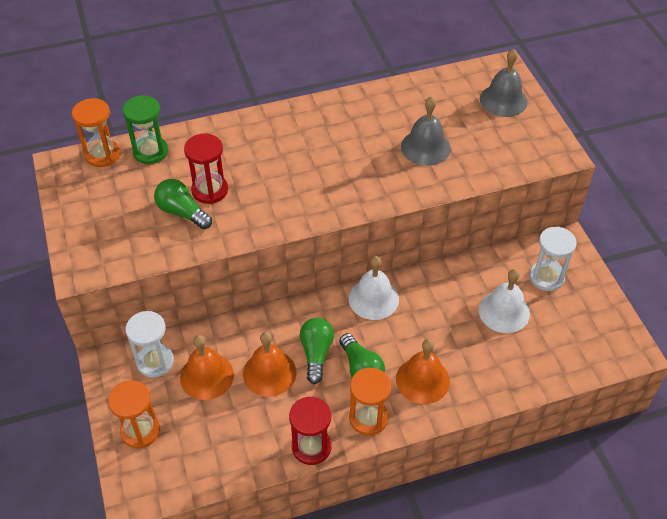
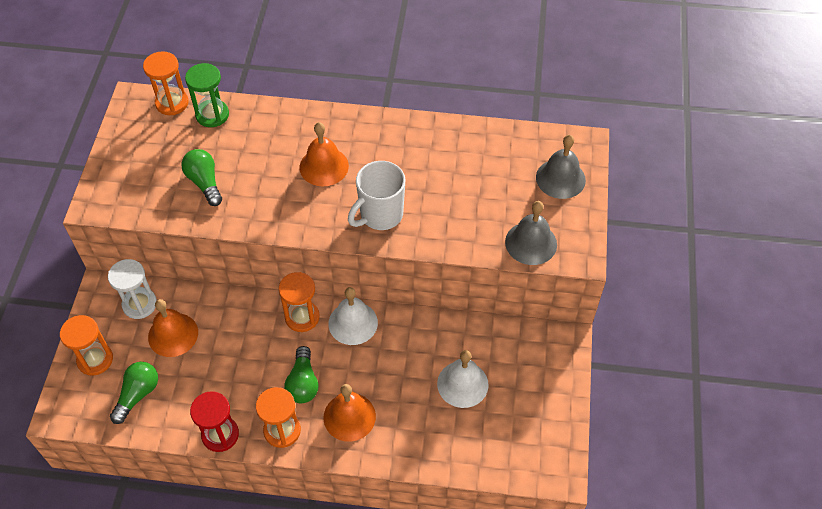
camera: 25 degrees right, 5 degrees up
red hourglass [184,134,228,204] -> none
orange bell [243,332,297,397] -> orange bell moved to [300,122,349,186]
green light bulb [300,318,334,384] -> green light bulb moved to [110,362,158,424]
grey bell [401,96,451,166] -> grey bell moved to [505,201,557,265]
white hourglass [529,227,577,291] -> none
none -> orange hourglass [279,272,320,332]
none -> white mug [348,161,405,230]

